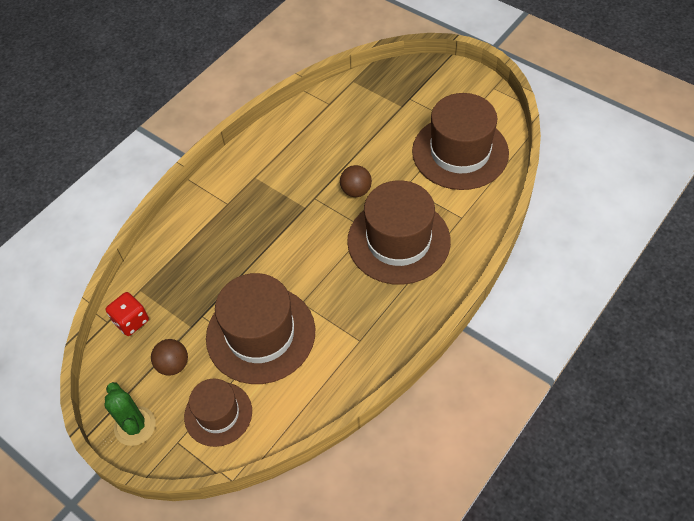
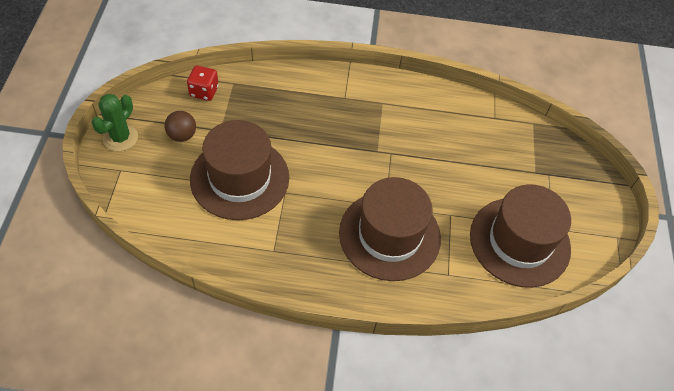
camera: 50 degrees right, 0 degrees up
brown hat [184,379,252,447] -> none
brown ball [340,165,372,197] -> none

